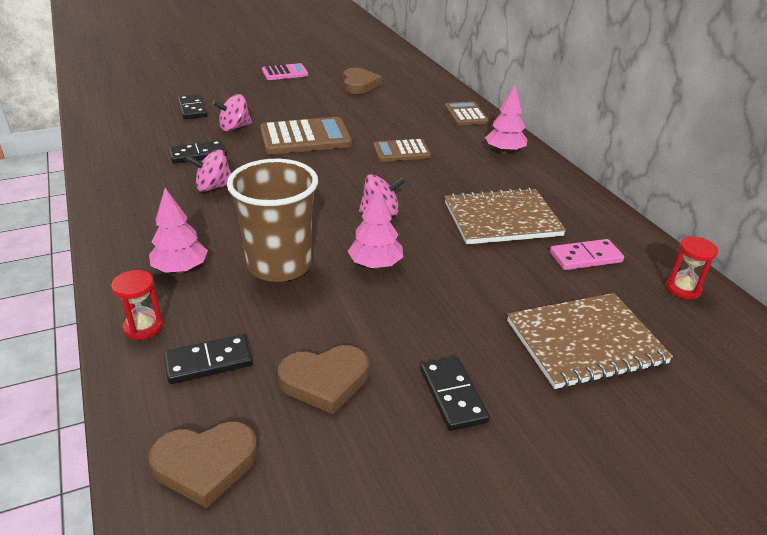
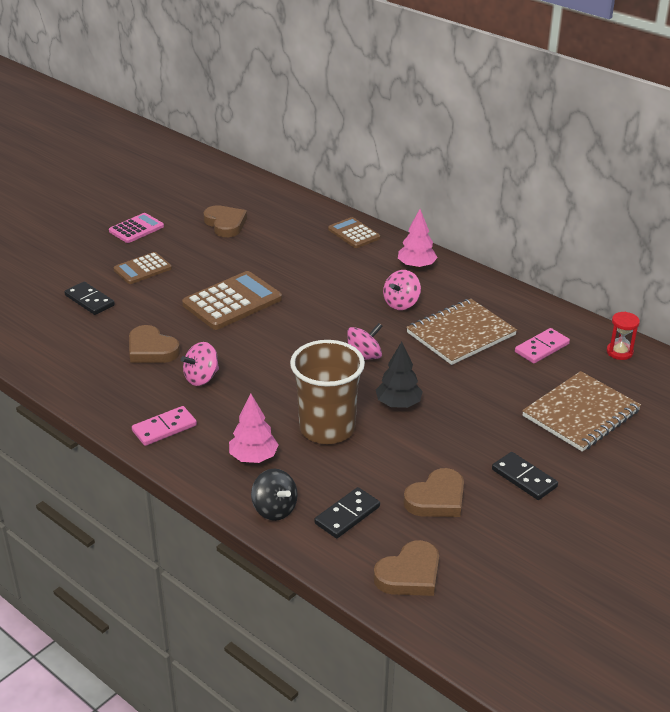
camera: 25 degrees left, 0 degrees up
red hourglass [111,270,163,340] -> black spinning top [251,469,298,521]
black domino [169,140,227,164] -> brown heart [129,325,180,363]
pink spinning top [212,94,252,131] -> pink spinning top moved to [383,270,421,310]
pink tree [348,185,403,269] -> black tree [376,342,423,408]
brown calculator [373,139,431,162] -> brown calculator moved to [114,252,172,284]
none -> pink domino [132,406,197,446]

